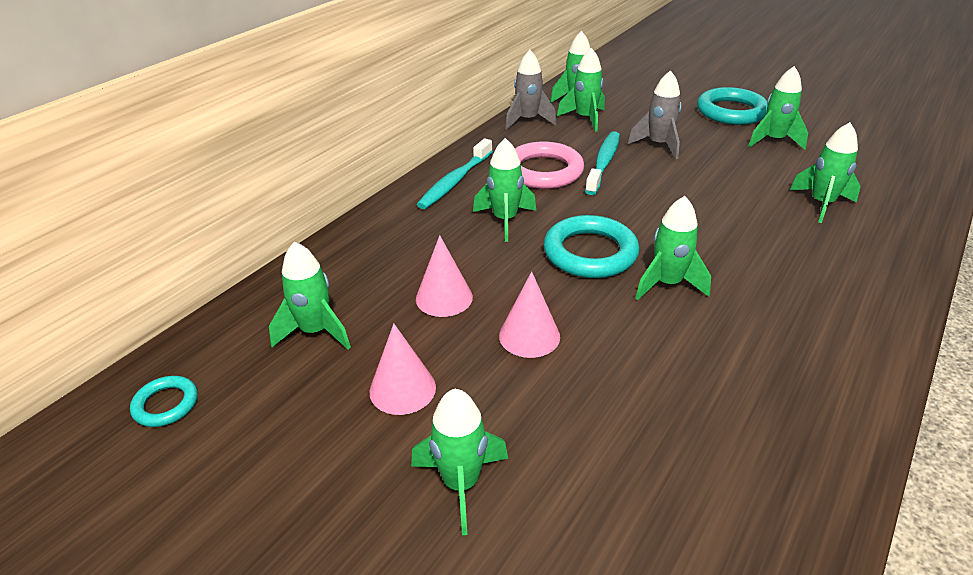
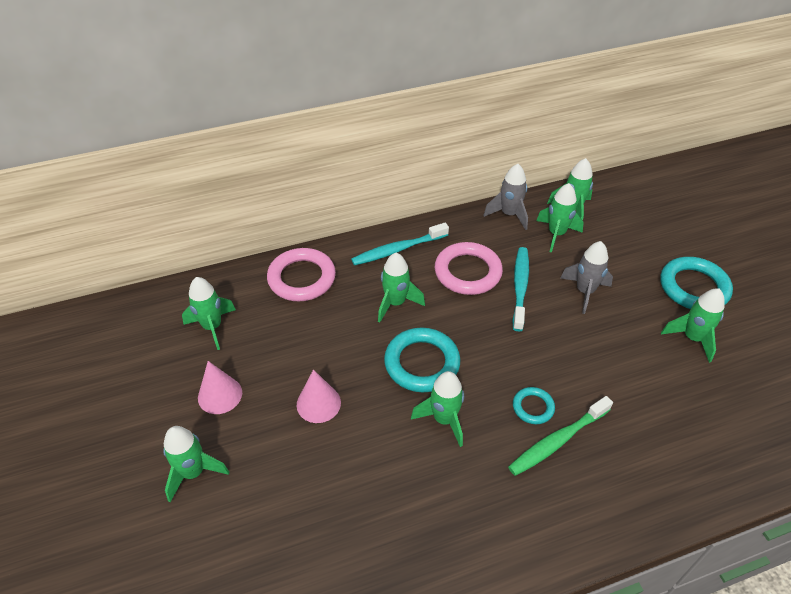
camera: 35 degrees right, 10 degrees up
turquoise ring [130,376,198,427] -> turquoise ring moved to [513,387,555,424]
pink cone [416,235,473,317] -> none
turquoise toothbrush [585,131,620,195] -> turquoise toothbrush turned 45 degrees counterclockwise [512,247,529,331]
green rocket [790,122,861,223] -> none
none -> pink ring [267,248,336,301]
none -> green toothbrush [508,396,613,476]

